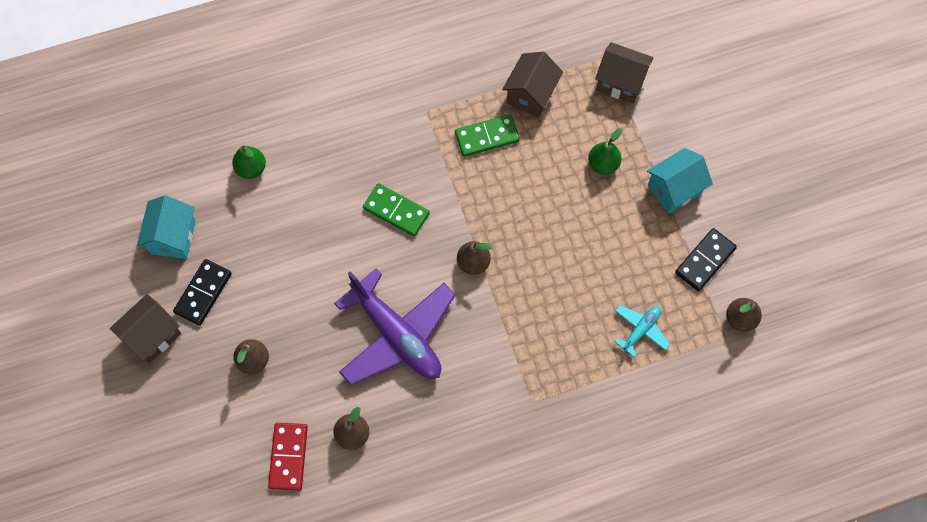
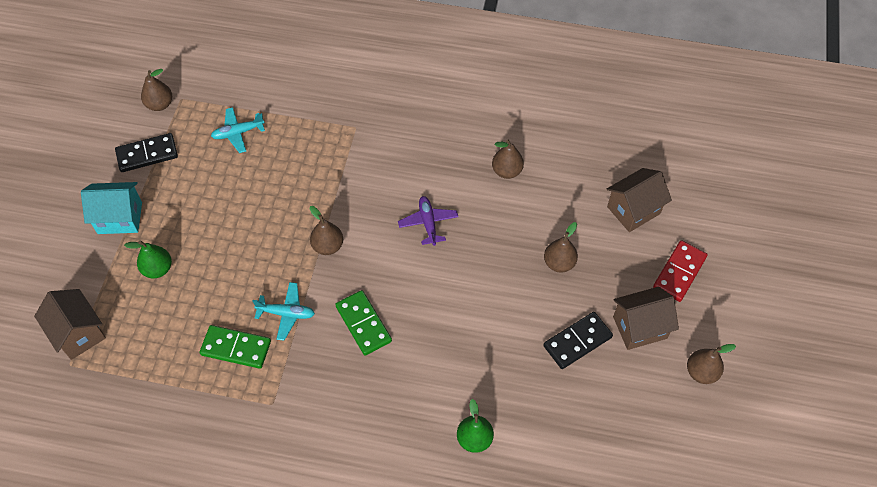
camera: 150 degrees left, 10 degrees down
turquoise house [137,195,196,259] -> none
red domino [268,423,308,491] -> red domino moved to [653,240,708,302]
purple plane [334,269,455,385] -> purple plane [398,196,458,246], size x0.46
brown house [502,52,563,118] -> brown house moved to [607,168,672,232]
none -> turquoise plane [252,282,315,341]
none -> brown pear [687,344,736,384]

